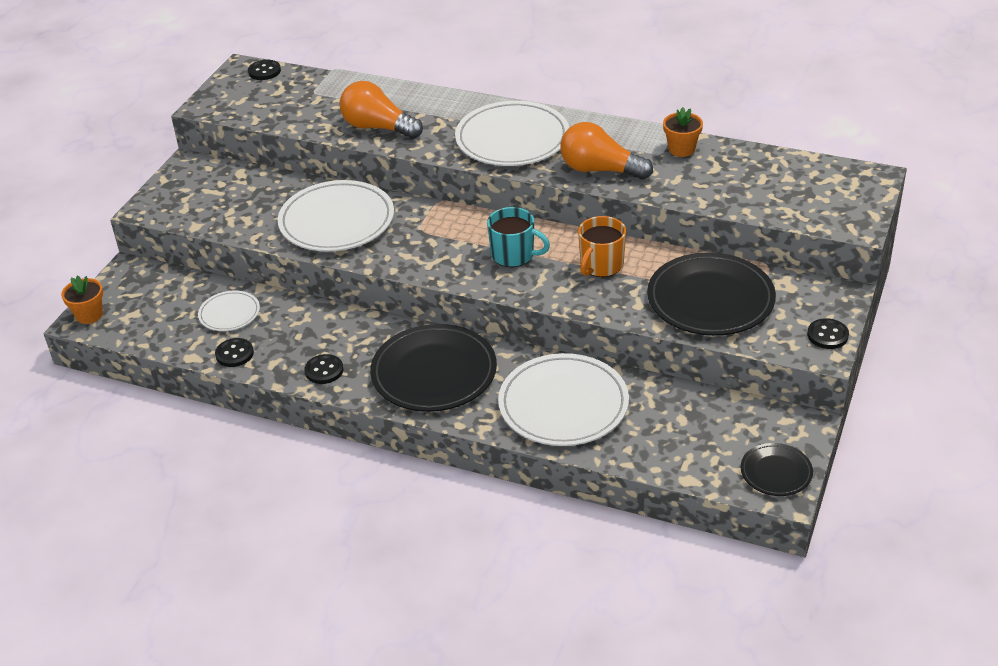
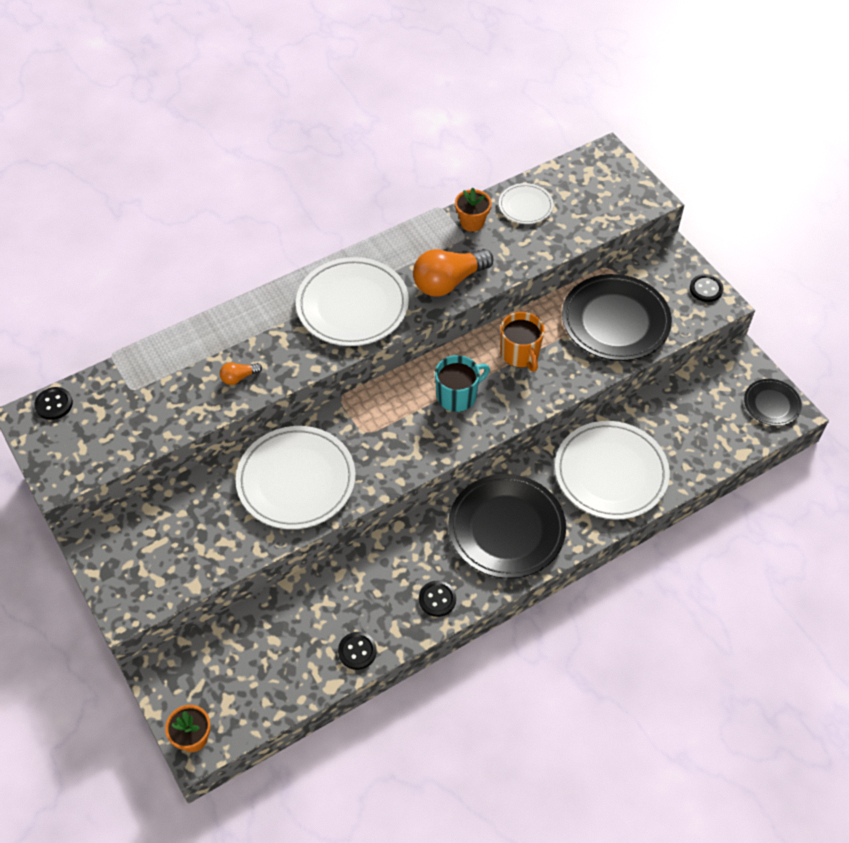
camera: 55 degrees left, 15 degrees up
white plate [198,290,260,331] -> white plate moved to [499,183,553,224]
orange light bulb [339,81,423,139] -> orange light bulb [220,362,262,385], size x0.46

